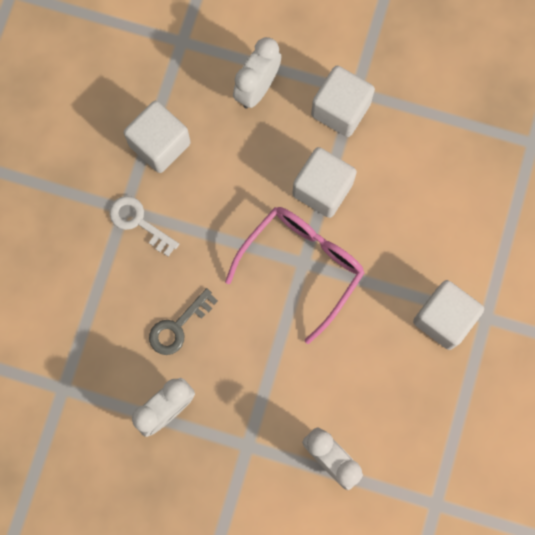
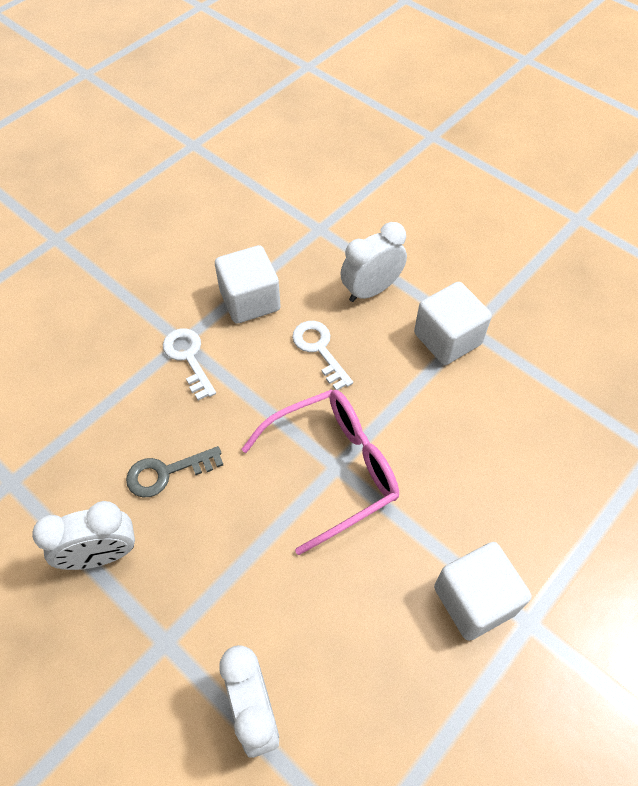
camera: 25 degrees right, 20 degrees down
white cube [292,147,357,218] -> none
none -> white key [292,321,353,390]

